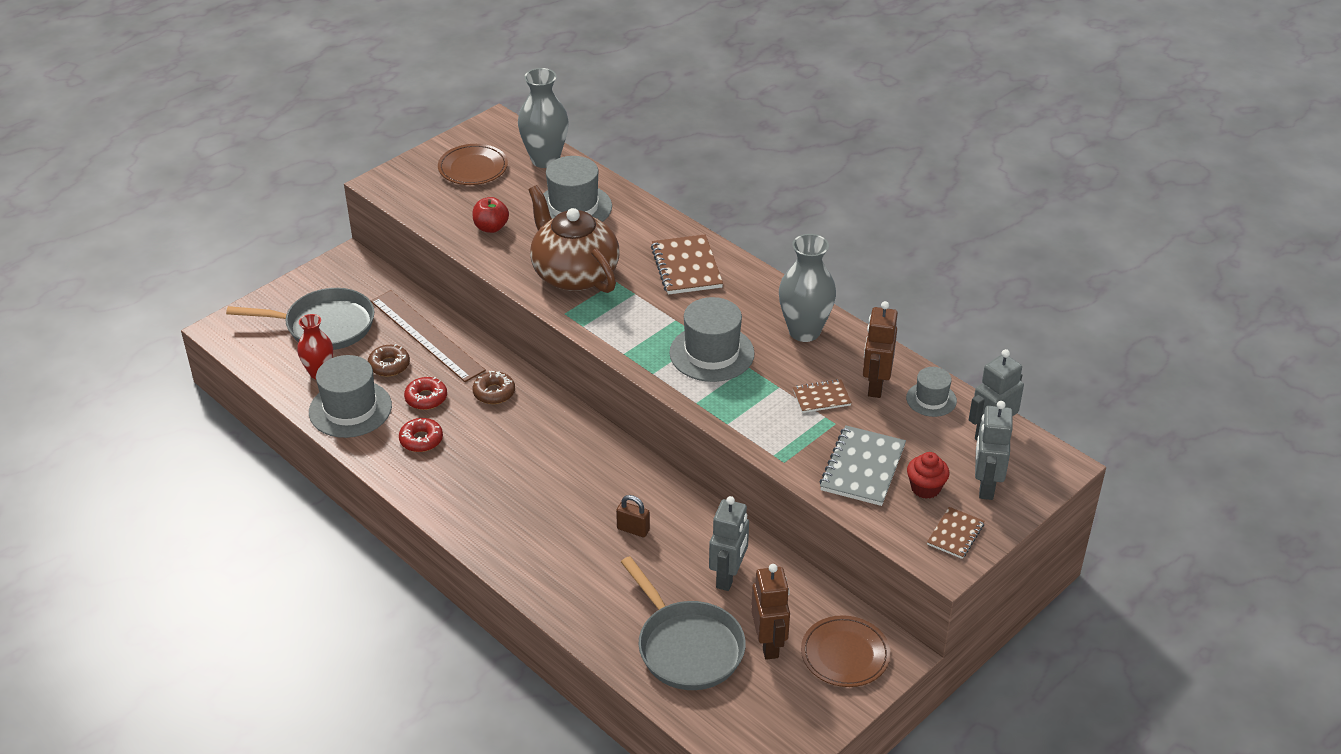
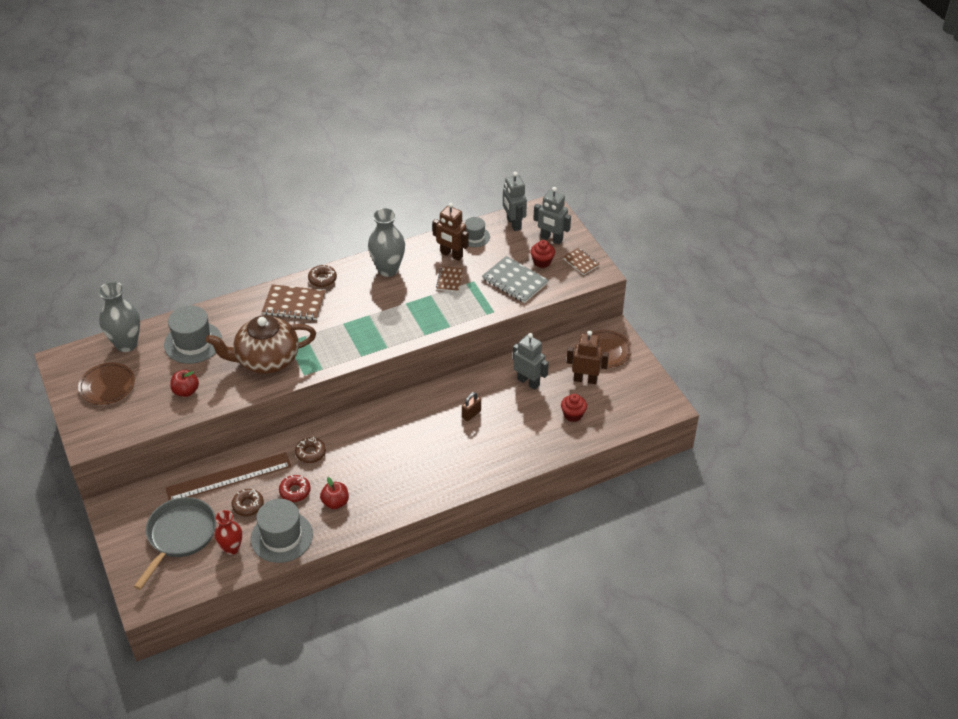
camera: 70 degrees left, 5 degrees up
red donut [399,418,443,452] -> red apple [320,477,349,509]
grey pan [621,556,746,690] -> red cupcake [561,394,587,422]
grey hat [669,297,755,382] -> none
none -> brown donut [308,264,337,287]

